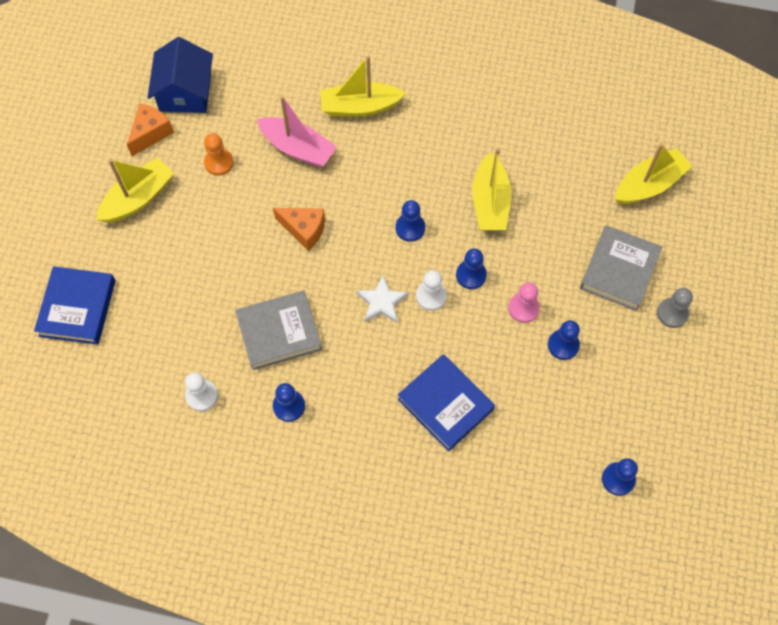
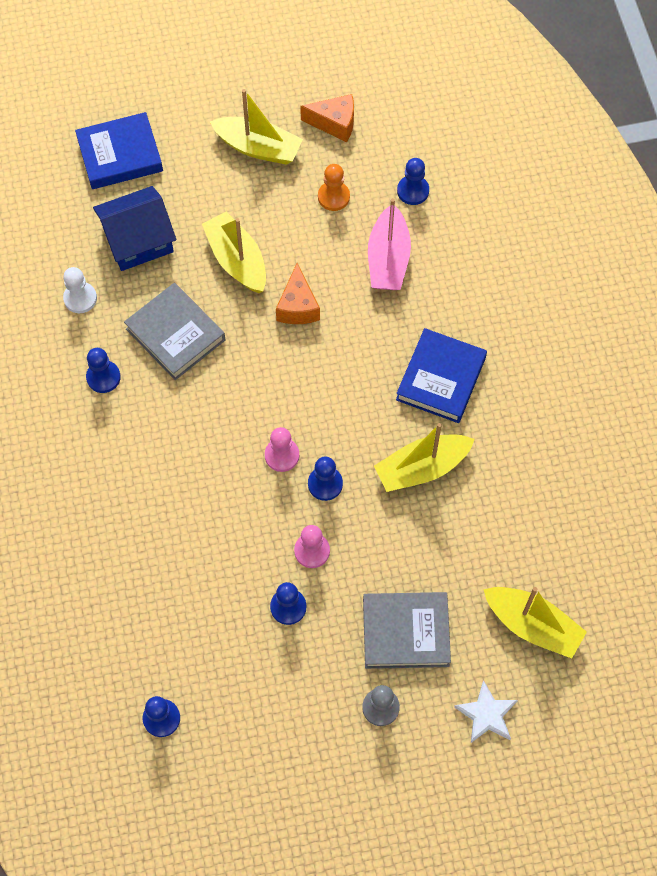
camera: 65 degrees right, 0 degrees up
blue house [147,37,213,113] -> blue house moved to [93,186,176,271]
yellow boat [320,55,406,116] -> yellow boat moved to [202,211,266,293]
white star [356,275,409,323] -> white star moved to [454,680,518,743]
blue pawn [396,200,425,242] -> blue pawn moved to [397,158,429,205]
blue book [398,354,495,451] -> blue book moved to [396,328,487,423]
white pawn [416,270,447,311] -> pink pawn [265,427,299,472]

